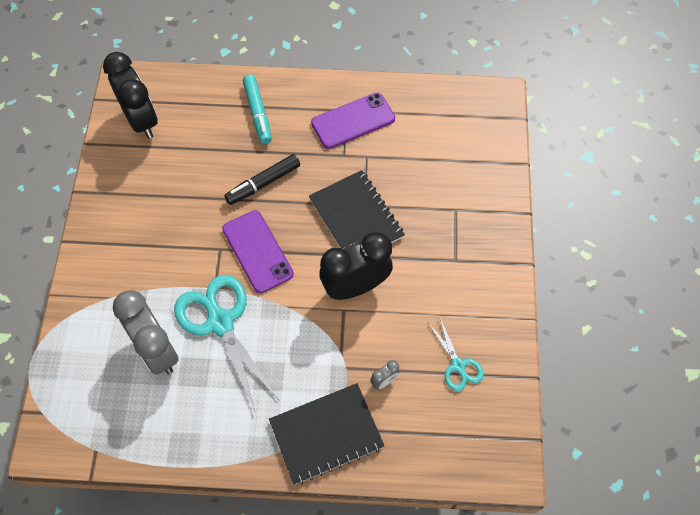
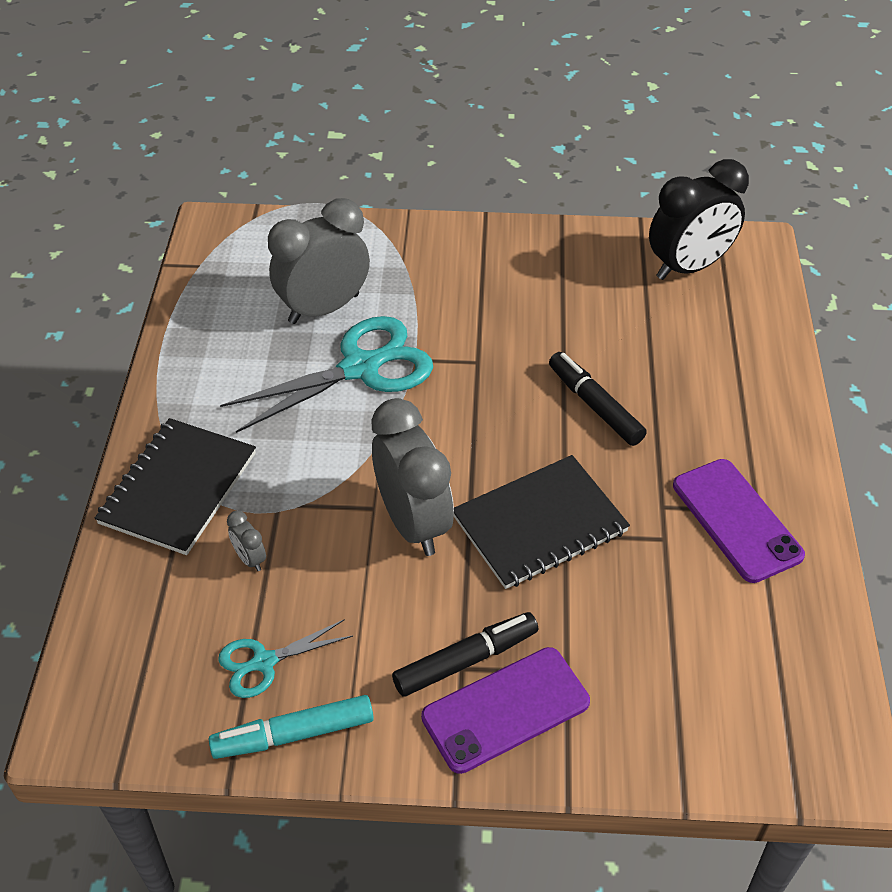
camera: 90 degrees right, 15 degrees down
purple phone [222,210,294,293] -> purple phone moved to [421,647,590,774]
turquoise marker [243,75,272,144] -> turquoise marker moved to [209,695,374,759]
black notebook [269,383,384,485] -> black notebook turned 45 degrees clockwise [95,418,256,555]
black clock [319,232,393,300] -> grey clock [371,398,454,556]
none -> black marker [392,612,538,697]

